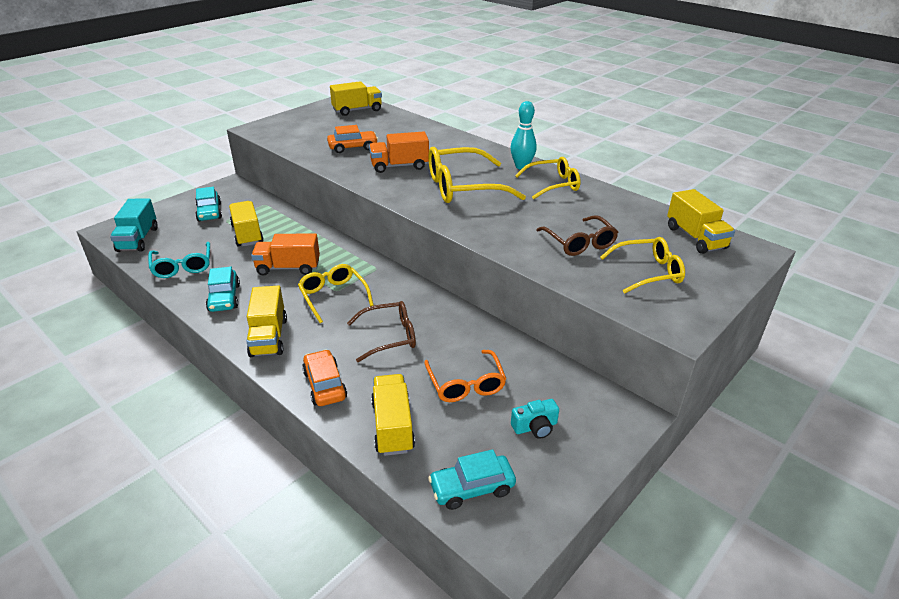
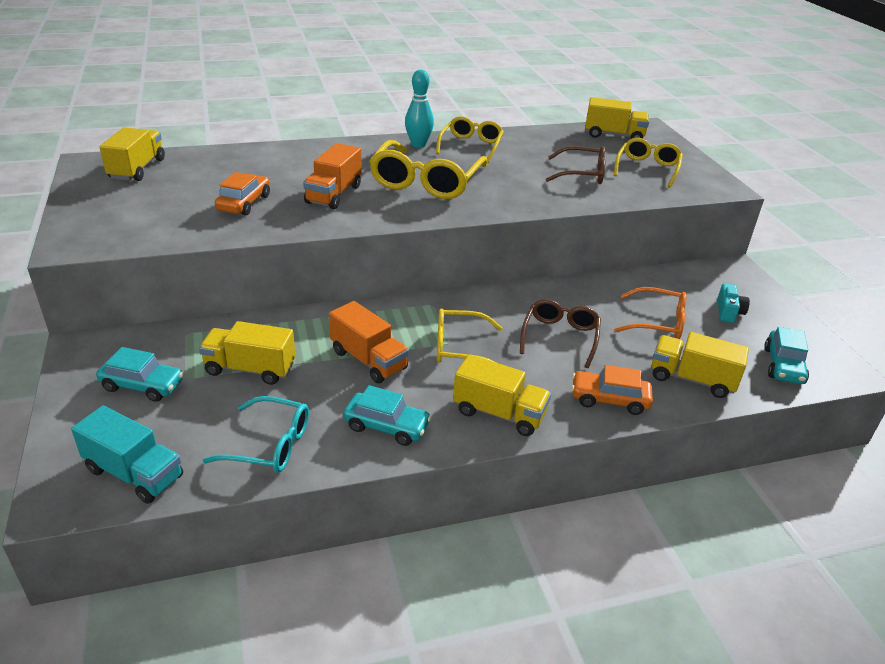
camera: 60 degrees left, 0 degrees up
orange truck [251,233,320,276] -> orange truck turned 75 degrees counterclockwise [329,301,409,383]

